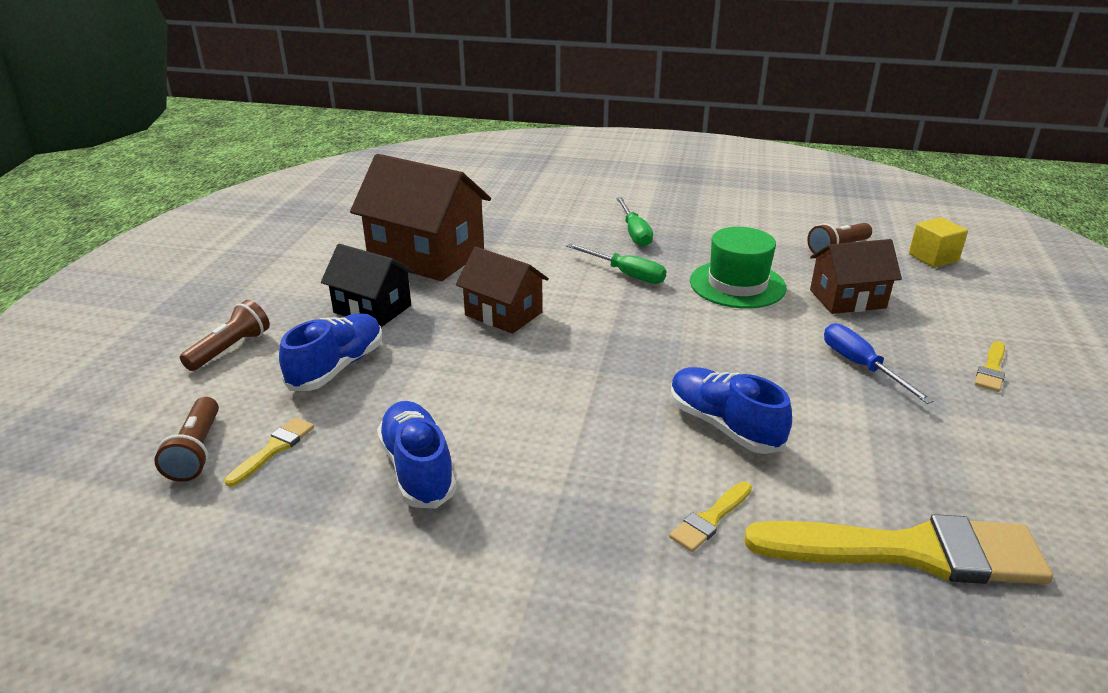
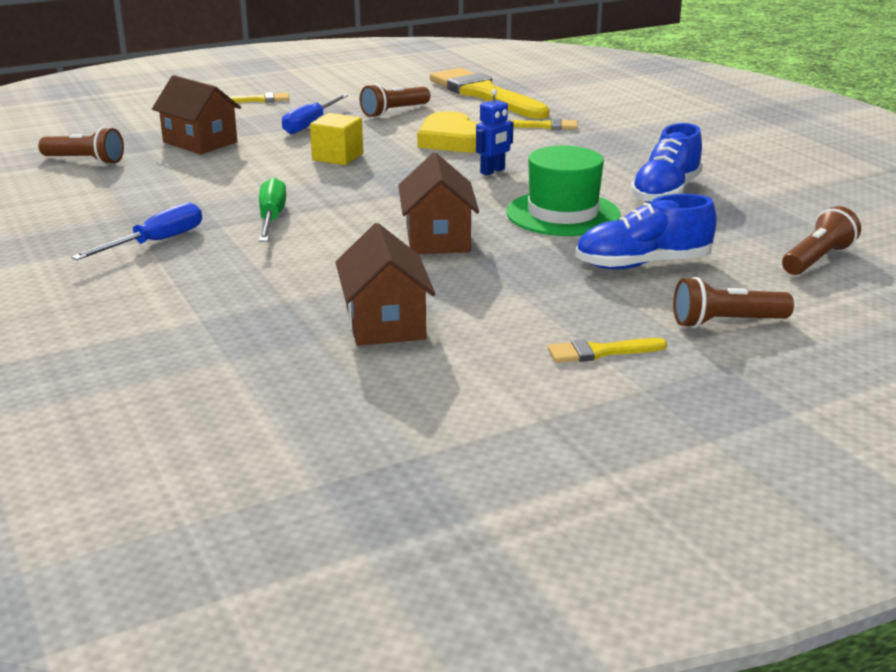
camera: 130 degrees left, 5 degrees down
yellow brush [225,417,314,487] -> yellow brush moved to [548,338,667,363]
black house [321,244,414,327] -> none
brown house [350,154,491,281] -> brown house [335,223,435,346], size x0.59
green screwdriver [616,197,653,247] -> blue screwdriver [71,203,202,260]
blue shoe [670,367,792,454] -> yellow heart [417,111,478,152]
green hat [690,227,787,308] -> green hat moved to [506,146,620,236]
yellow cube [909,217,968,268] -> yellow cube moved to [310,113,363,165]
none -> brown flashlight [360,84,430,118]
none -> blue robot [476,89,514,175]

